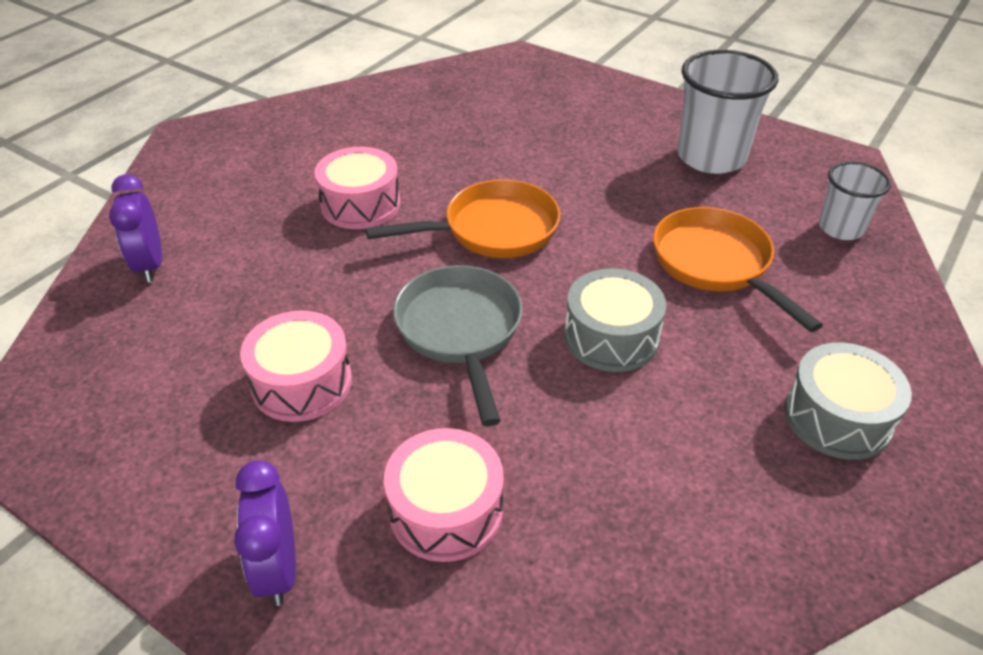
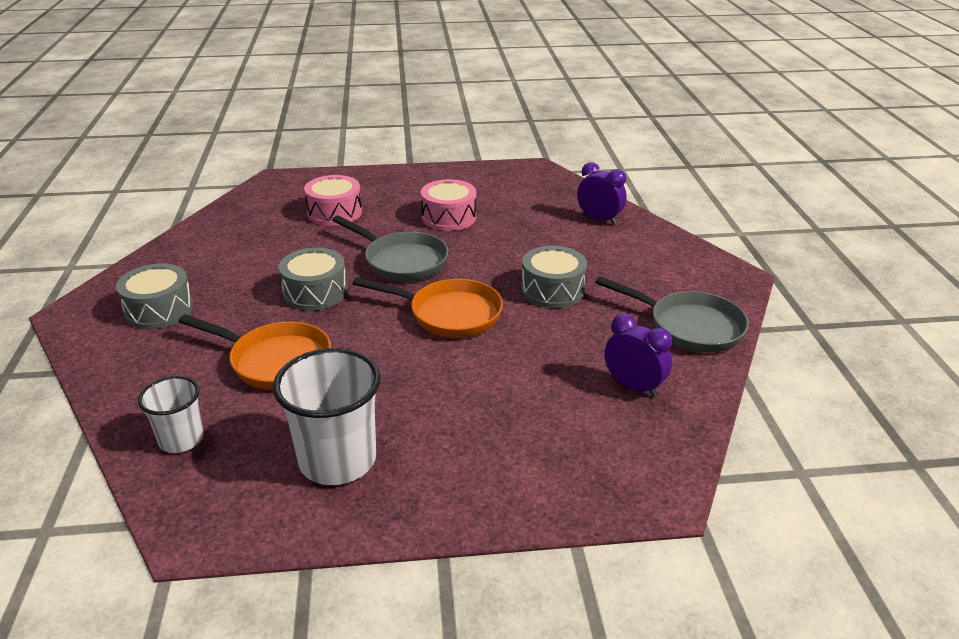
camera: 140 degrees right, 10 degrees down
purple clock [234,460,296,606] -> purple clock moved to [604,313,672,397]
pink drum [314,147,400,229] -> grey drum [521,246,587,308]
orange pan [365,179,560,258] -> orange pan turned 105 degrees counterclockwise [353,277,503,338]
none -> grey pan [595,276,749,353]

